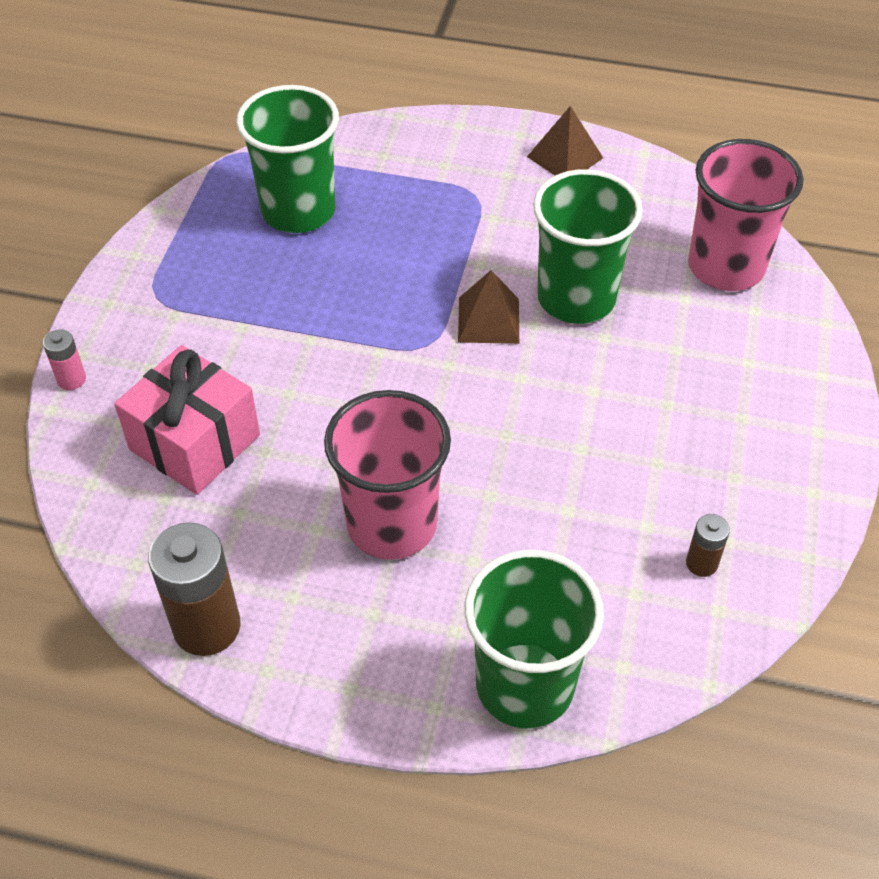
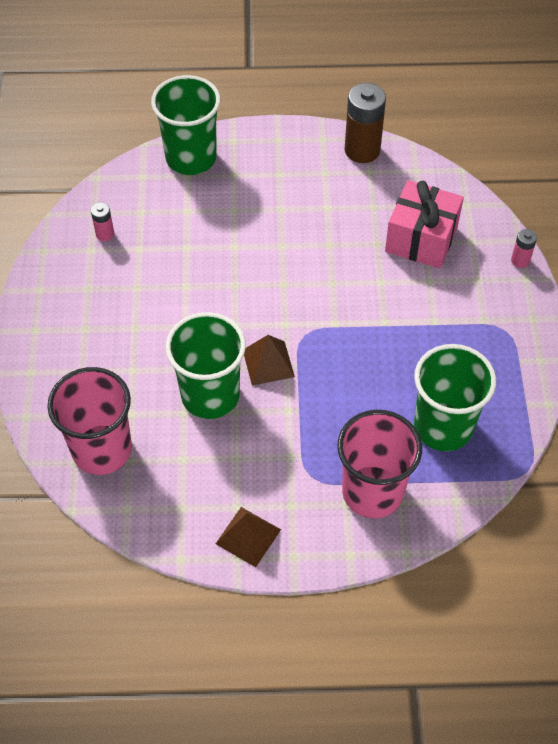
camera: 165 degrees right, 5 degrees up
pink cup [324,390,451,560] -> pink cup moved to [337,410,422,518]
brown battery [686,514,730,577] -> pink battery [91,202,114,241]

